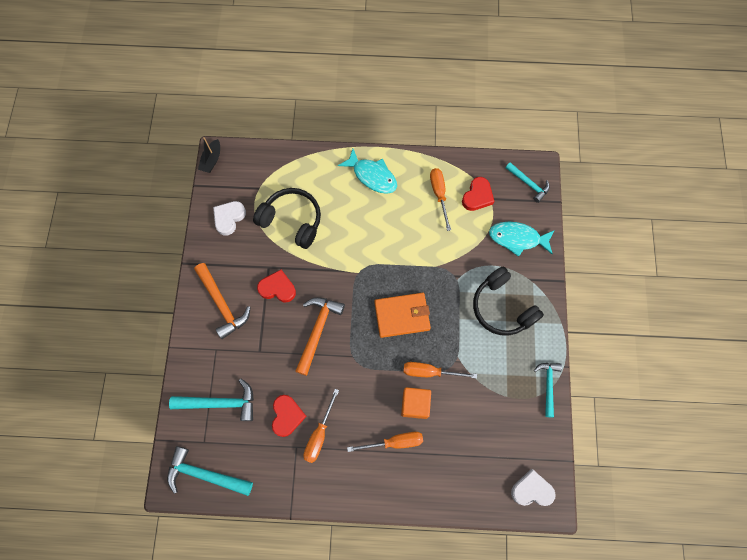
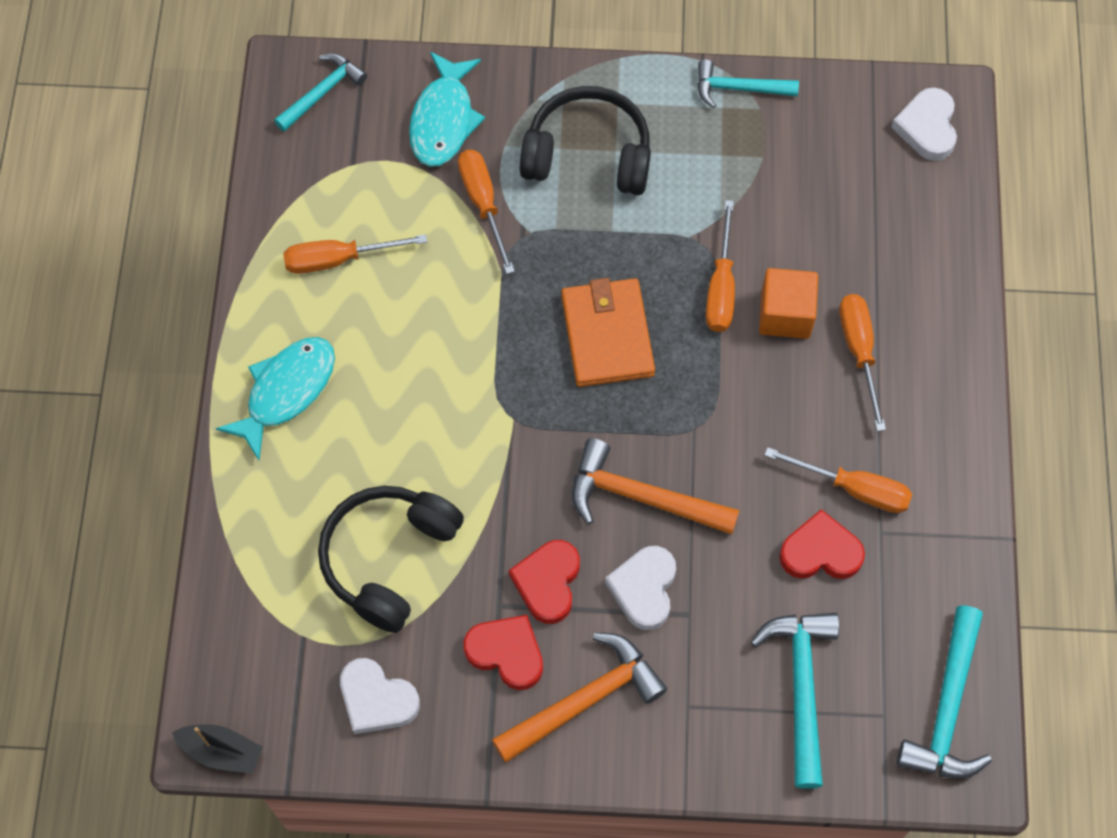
camera: 90 degrees left, 5 degrees down
red heart [462,177,495,211] -> red heart moved to [464,615,543,690]
black headphones [473,266,544,336] -> black headphones turned 135 degrees counterclockwise [520,86,651,195]
none -> orange screwdriver [458,150,515,274]
none -> white heart [605,546,676,630]

